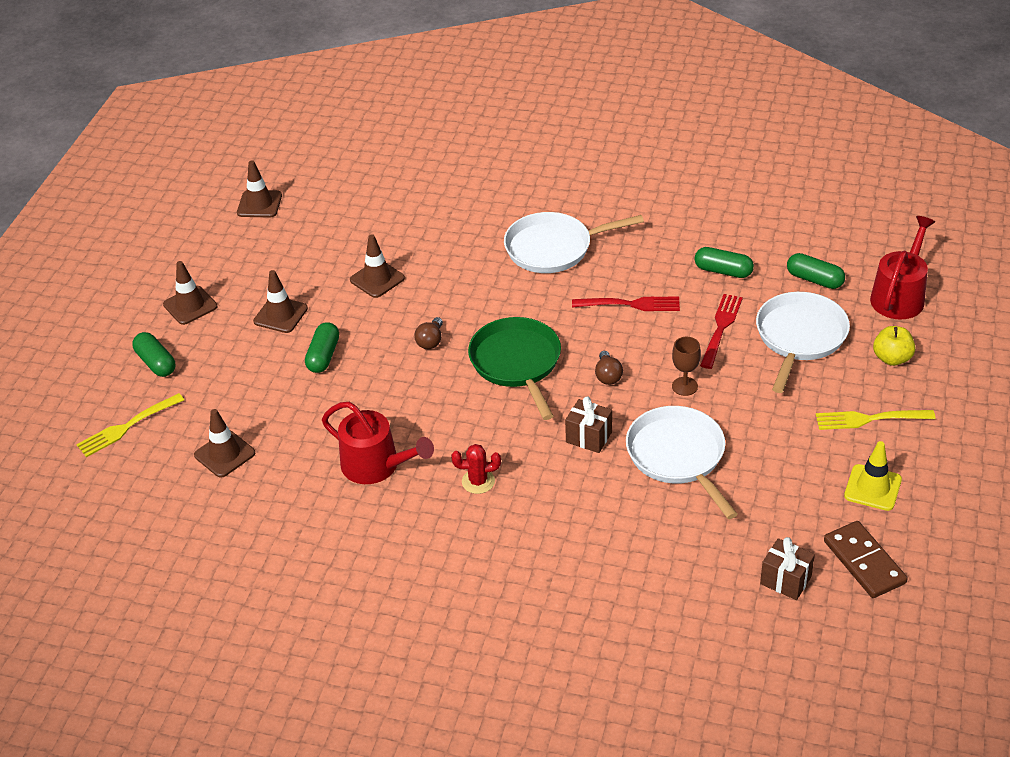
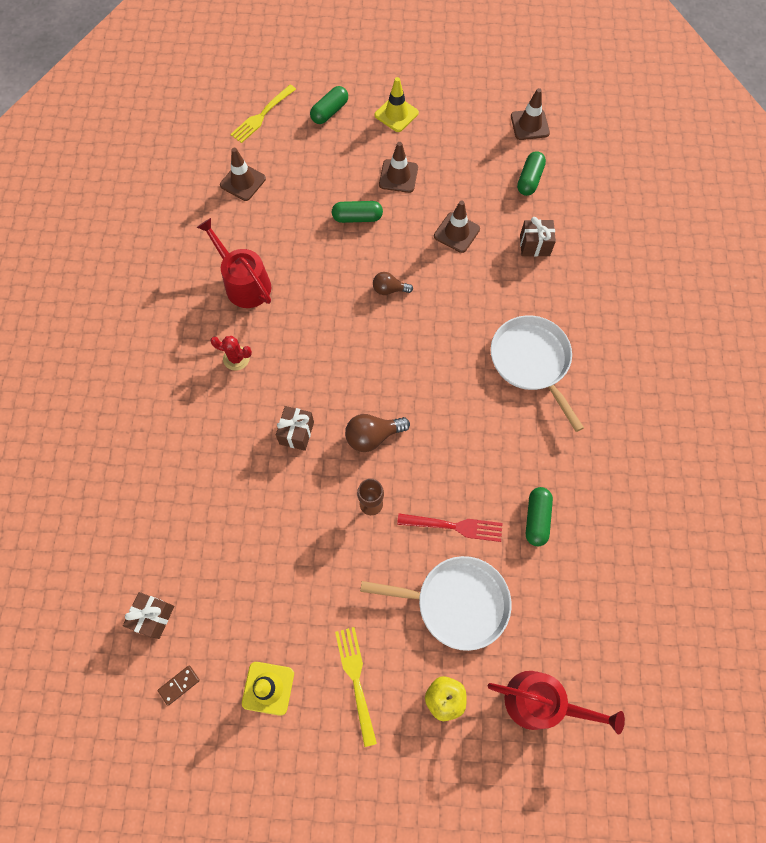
camera: 75 degrees right, 25 degrees up
yellow fork [76,393,184,457] -> yellow fork turned 90 degrees counterclockwise [230,85,296,143]
brown traffic cone [163,261,217,325] -> yellow traffic cone [375,77,419,132]
red watering can [322,402,434,484] -> red watering can turned 120 degrees clockwise [196,218,272,308]
red cactus [451,444,501,494] -> red cactus turned 60 degrees counterclockwise [210,336,252,371]
green pan [468,317,561,420] -> none
red fork [572,297,680,311] -> none
brown light bulb [595,351,623,385] -> brown light bulb [345,414,410,452], size x1.52
white pan [626,406,738,519] -> none
green capsule [787,253,845,289] -> green capsule moved to [517,151,546,196]
brown domino [824,521,908,598] -> brown domino [158,666,200,706], size x0.51
none -> brown gift [520,217,556,257]

